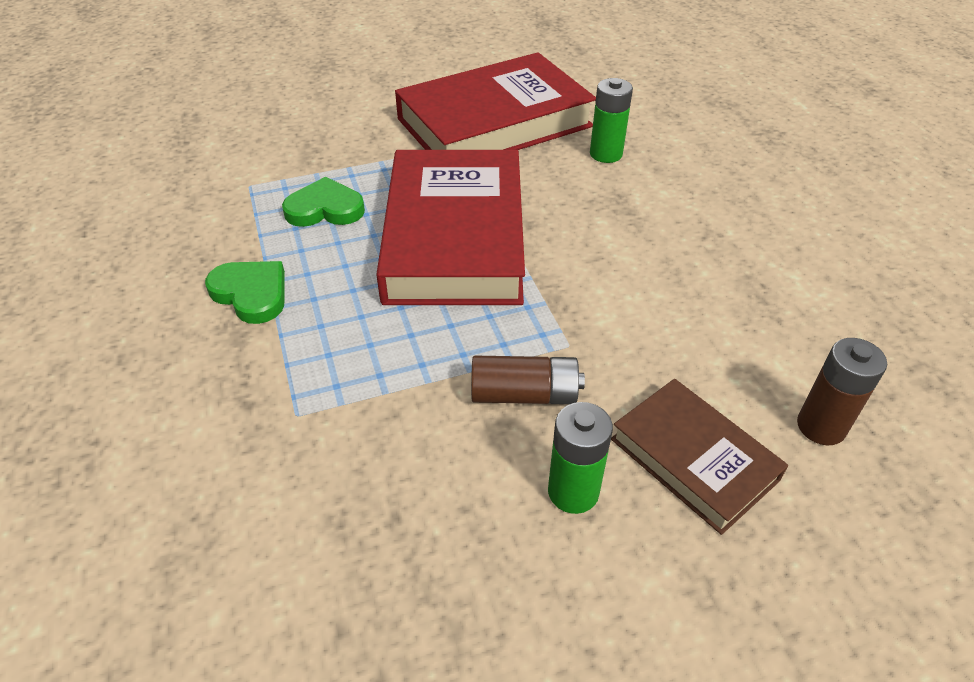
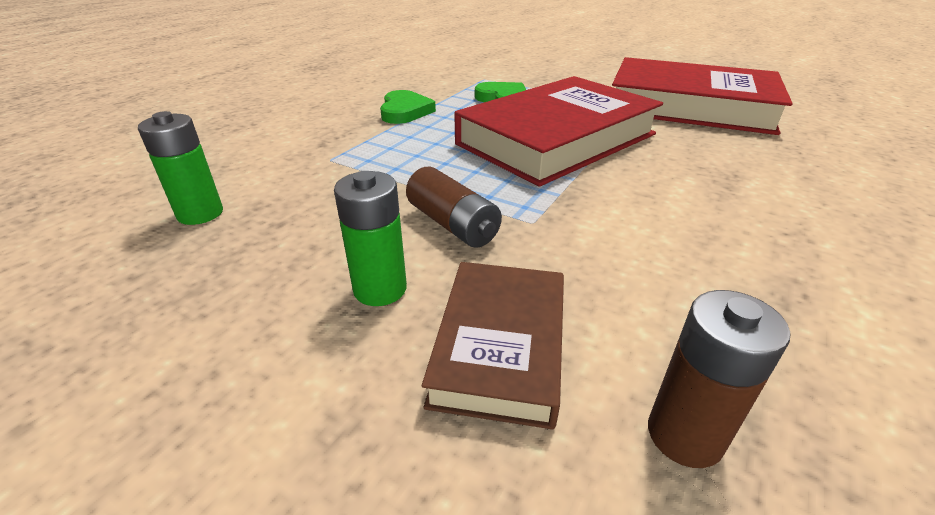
camera: 50 degrees right, 10 degrees down
green battery [590,78,633,163] -> green battery moved to [138,111,223,225]

